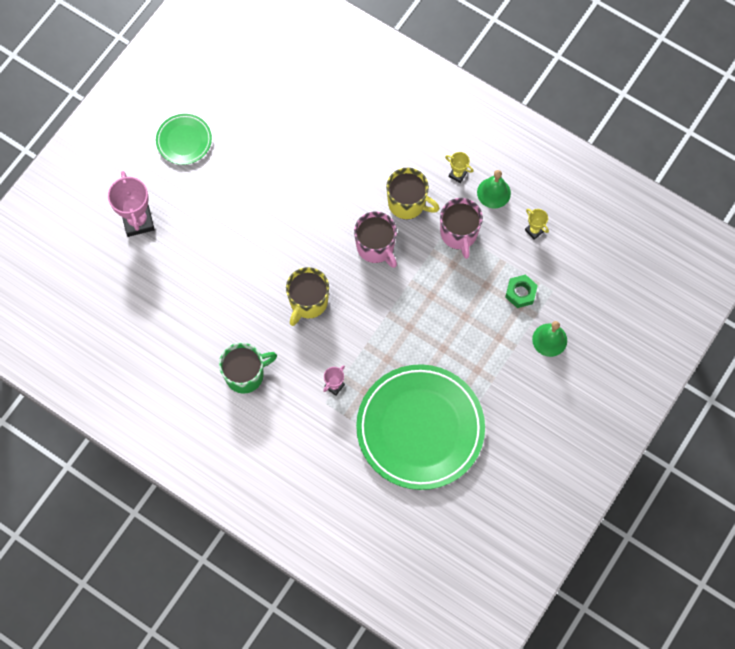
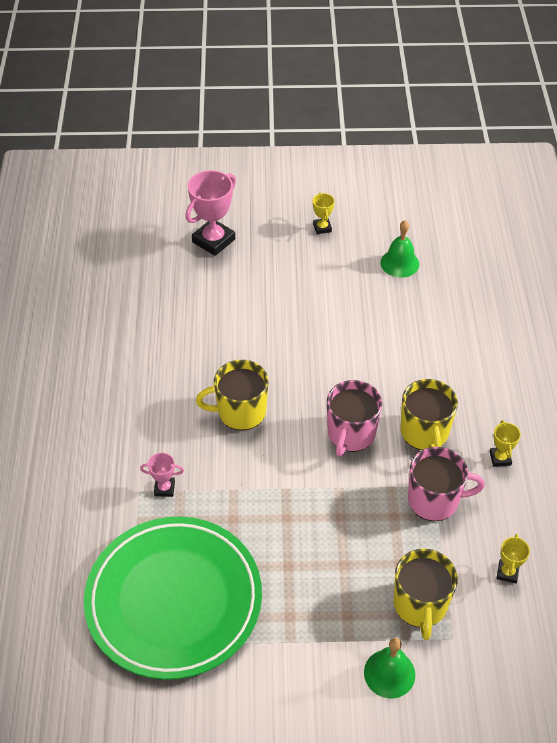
camera: 55 degrees right, 20 degrees down
green plate [156,114,212,165] -> yellow trophy [313,193,335,234]
green mug [219,343,277,394] -> none
pink mug [440,198,483,259] -> pink mug turned 135 degrees counterclockwise [408,447,485,521]
green bell [477,170,511,209] -> green bell moved to [381,220,419,278]
green nut [505,274,538,308] -> yellow mug [394,549,458,640]

